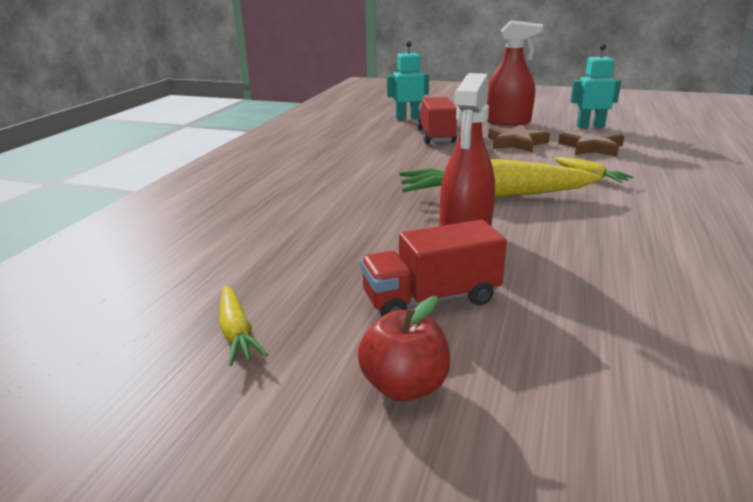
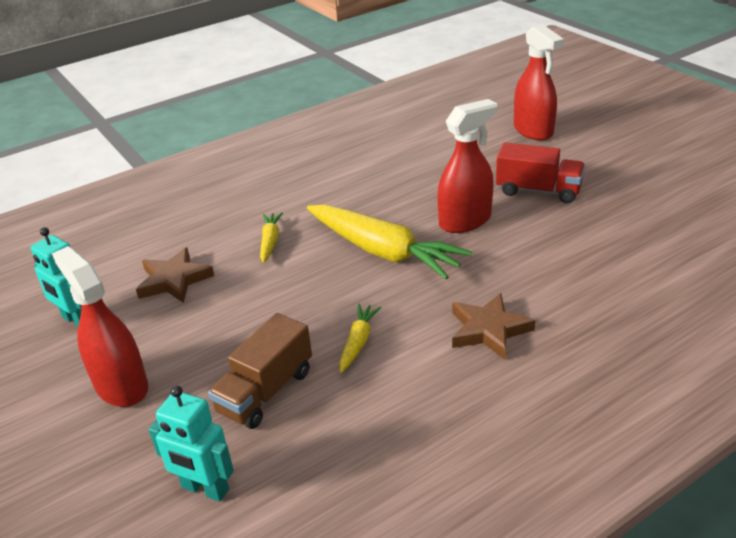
camera: 140 degrees left, 10 degrees up
yellow carrot [219,285,268,366] -> yellow carrot moved to [339,304,381,373]
red apple [358,296,450,401] -> none
red truck [417,97,457,144] -> brown truck [208,313,312,429]
brown star [488,125,550,152] -> brown star moved to [452,293,535,360]
none -> red spray bottle [514,24,564,141]

